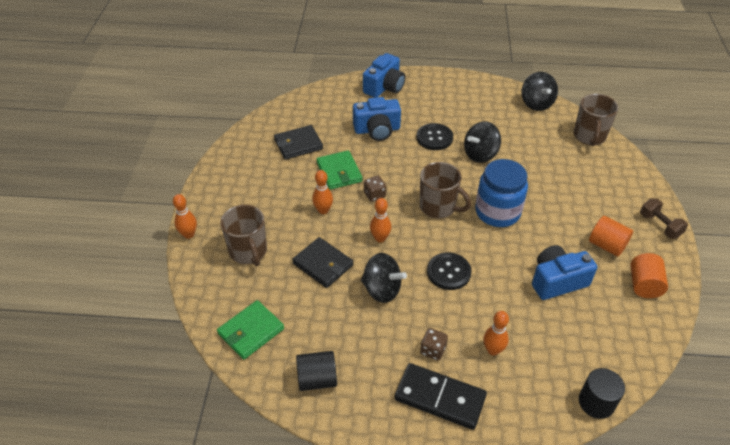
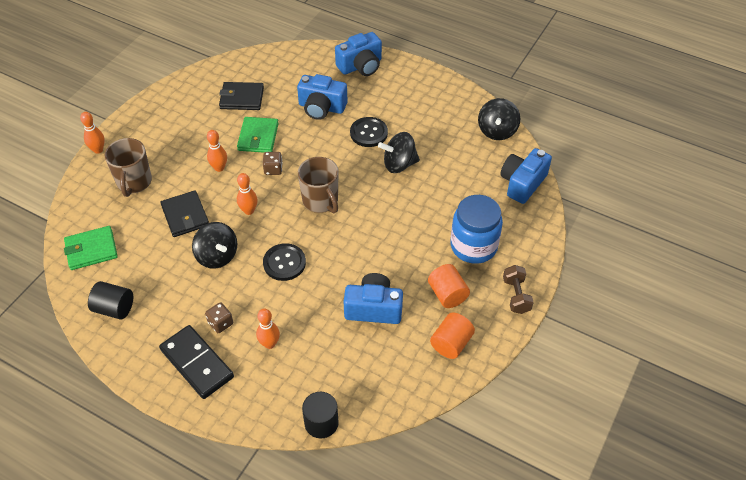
camera: 25 degrees right, 5 degrees up
blue jar [475,159,528,227] -> blue jar moved to [450,195,503,264]
brown mug [574,94,618,146] -> blue camera [500,148,552,204]

